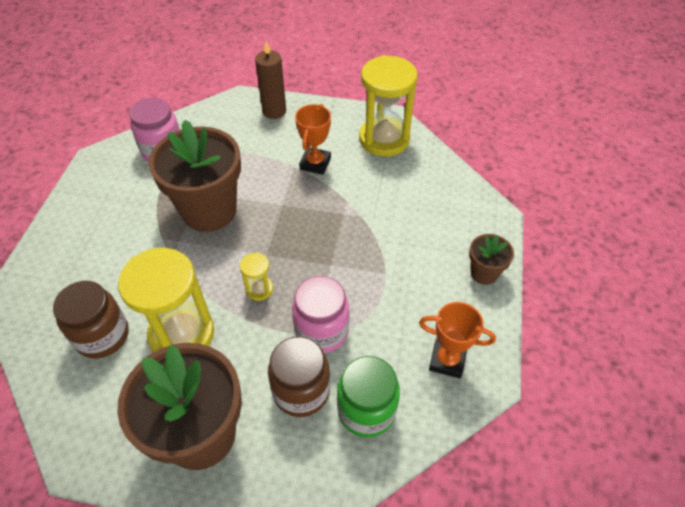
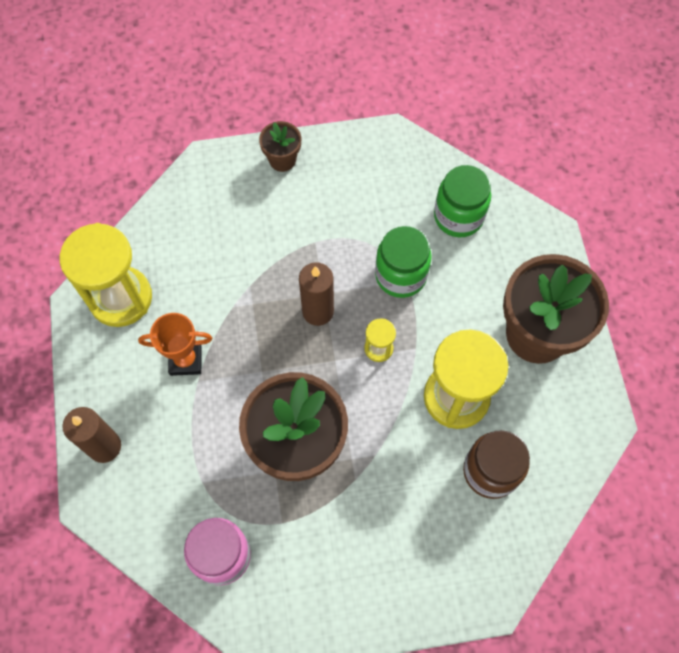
camera: 110 degrees left, 15 degrees up
brown jar [268,336,330,417] -> none
pink jar [292,276,349,353] -> green jar [375,226,432,298]
orange trophy [419,302,496,378] -> none
none -> brown candle [299,262,334,326]

